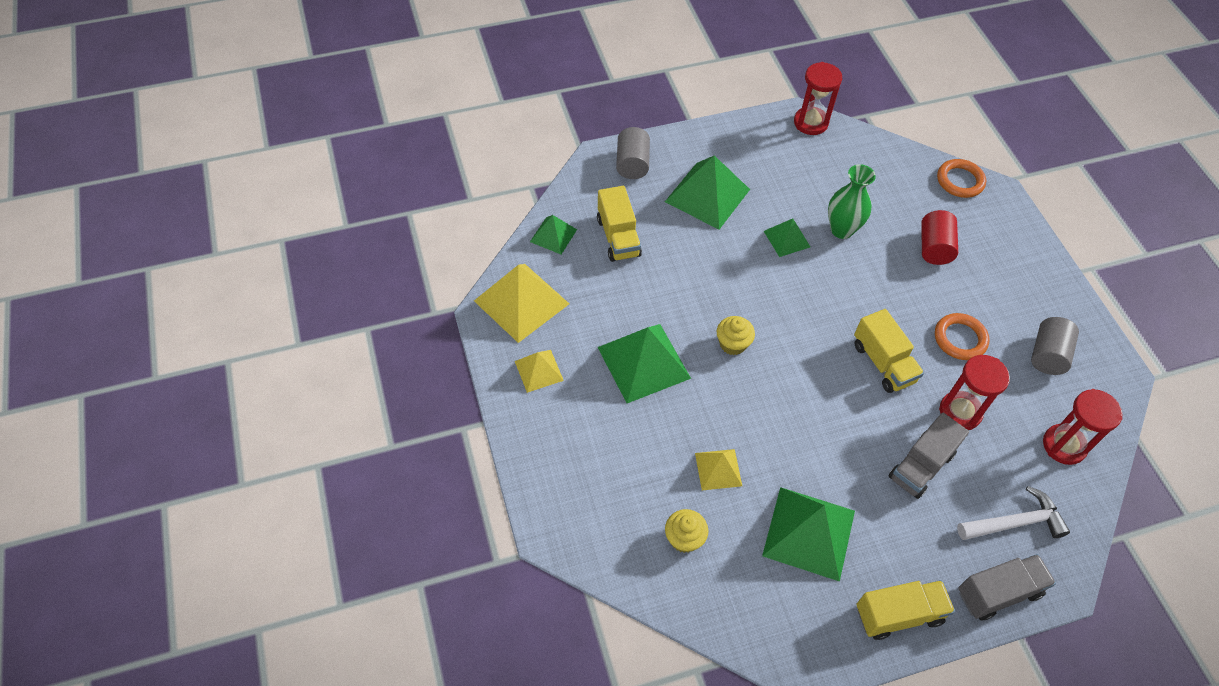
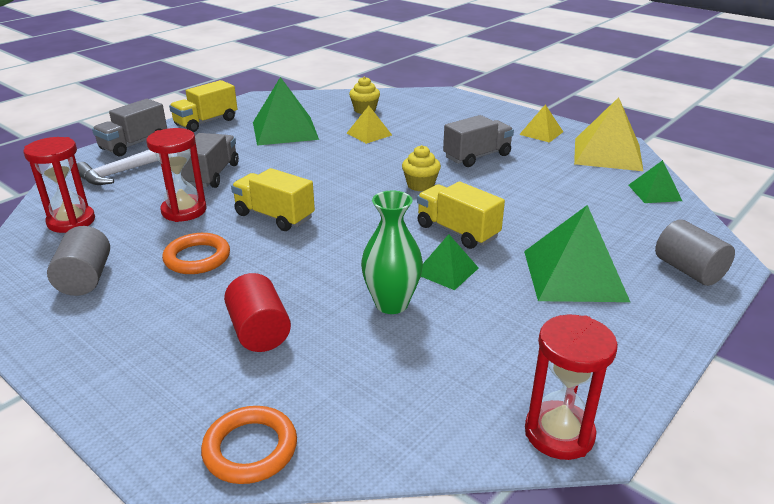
camera: 150 degrees right, 25 degrees down
yellow truck [597,186,642,262] -> yellow truck moved to [417,181,505,249]
green pyramid [598,324,691,403] -> grey truck [443,115,514,167]

